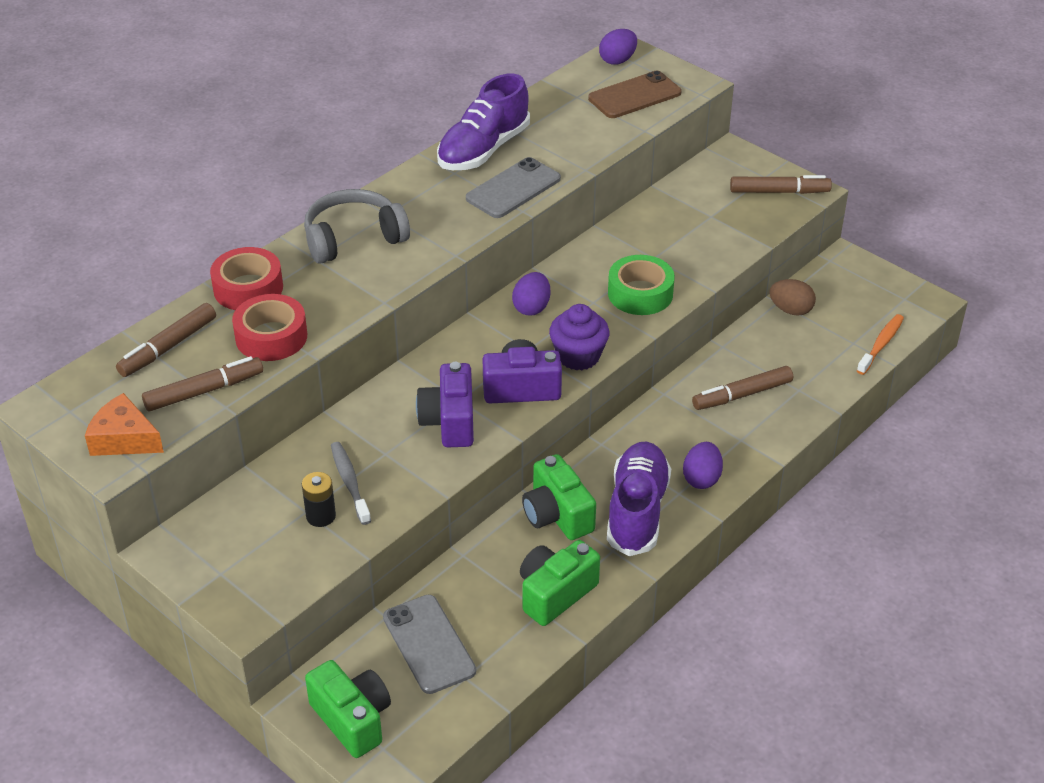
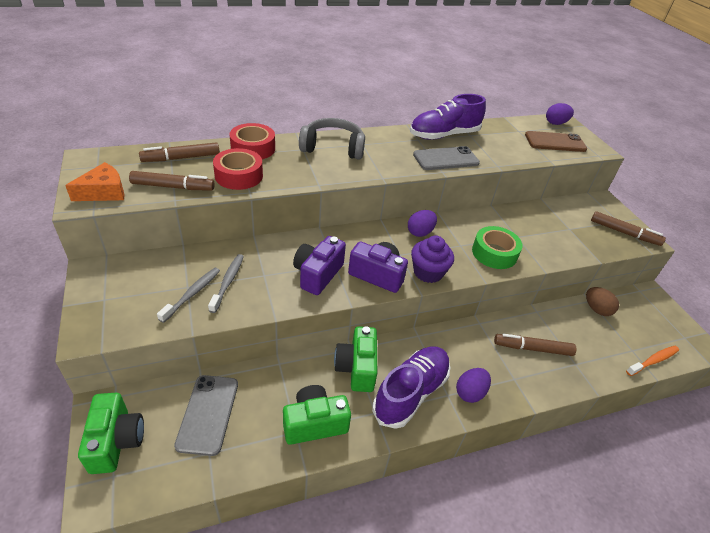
camera: 25 degrees right, 0 degrees up
orange cheese [85,393,164,456] -> orange cheese turned 90 degrees clockwise [65,162,125,201]
black battery [302,472,336,527] -> grey toothbrush [157,268,220,323]

